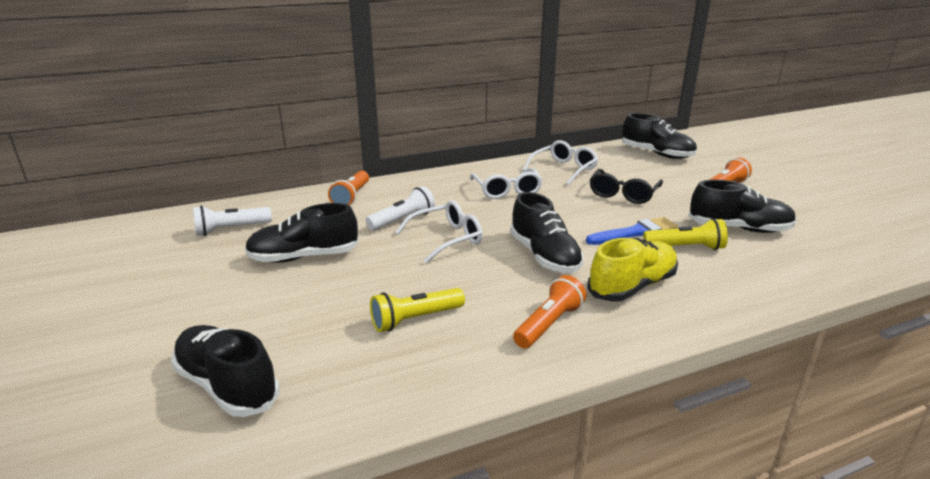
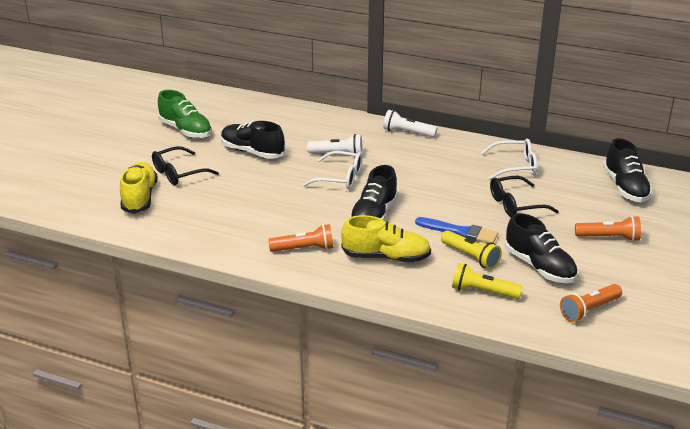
camera: 45 degrees right, 5 degrees up
black shoe [171,325,280,417] -> yellow shoe [120,162,158,214]
white flashlight [193,206,272,236] -> white flashlight moved to [383,110,437,137]
orange flashlight [328,171,369,206] -> orange flashlight moved to [560,284,622,322]
yellow flashlight [370,288,465,332] -> yellow flashlight moved to [452,263,523,299]
white glasses [470,168,543,199] -> none
none -> black glasses [152,146,219,185]
none -> green shoe [158,90,212,138]

